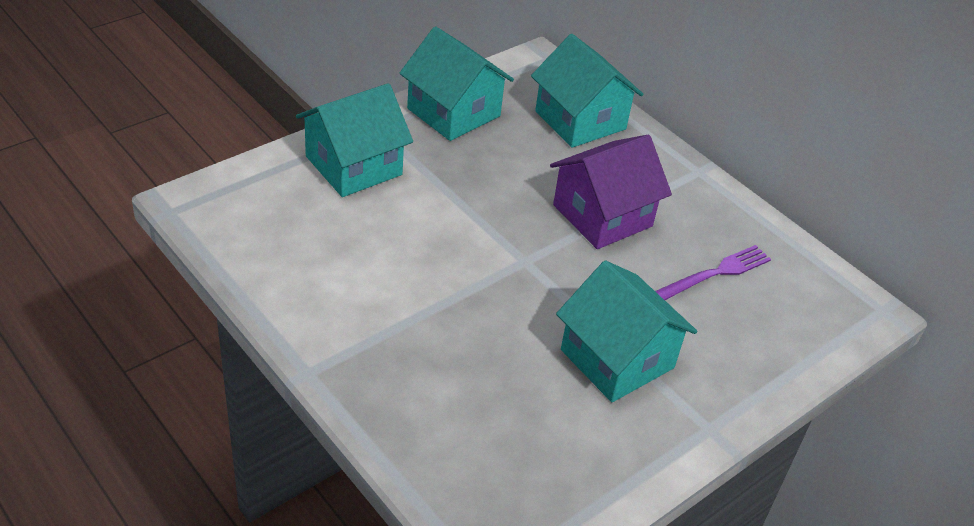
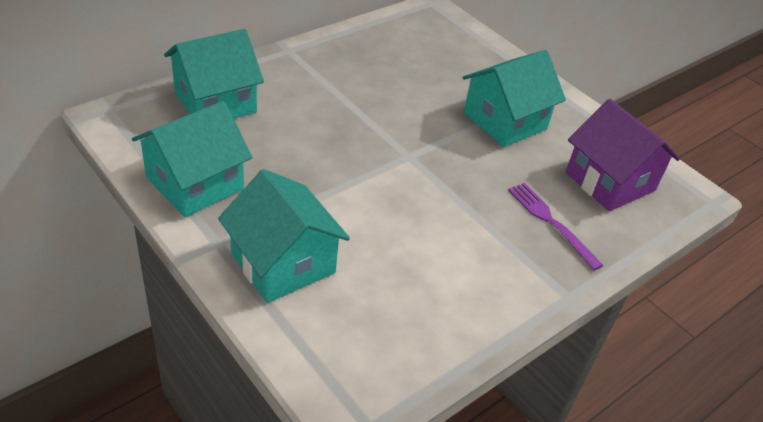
camera: 90 degrees left, 0 degrees up
purple house [550,135,672,249] -> purple house moved to [566,99,680,211]
purple fork [655,245,771,300] -> purple fork moved to [508,183,603,270]

